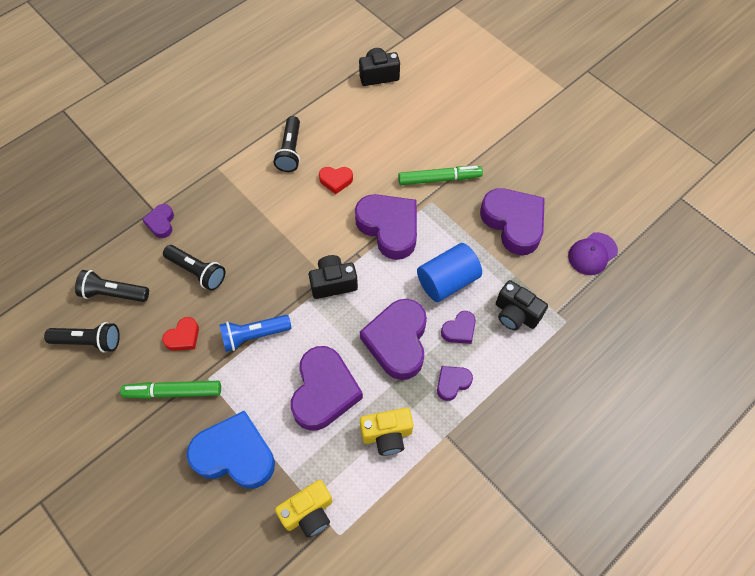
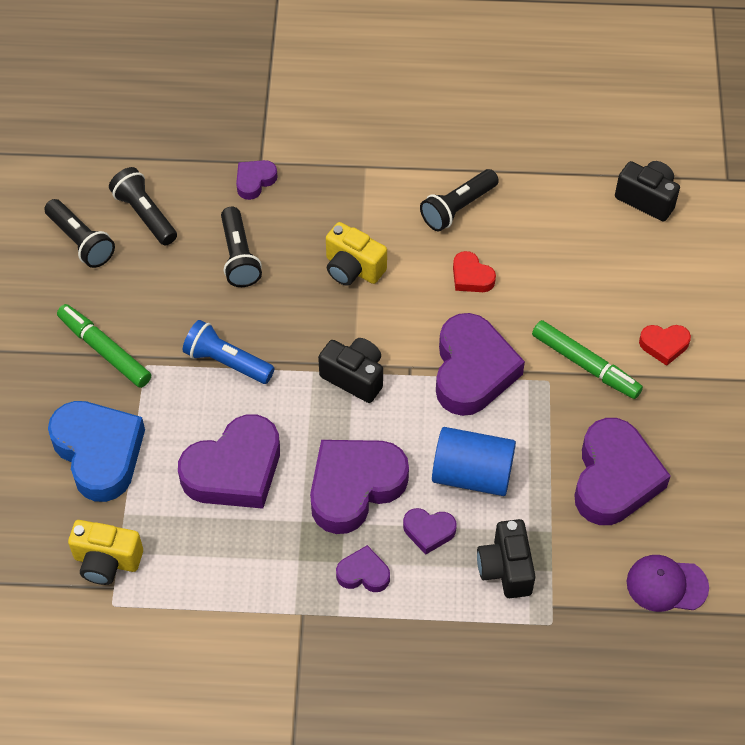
camera: 45 degrees right, 5 degrees down
red heart [162,317,199,351] -> red heart moved to [639,325,691,366]
yellow camera [360,408,413,456] -> yellow camera moved to [326,222,387,286]

